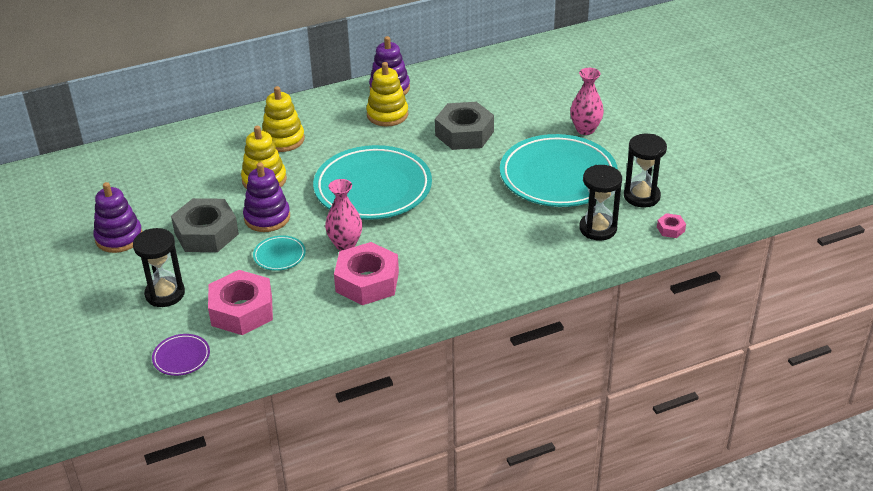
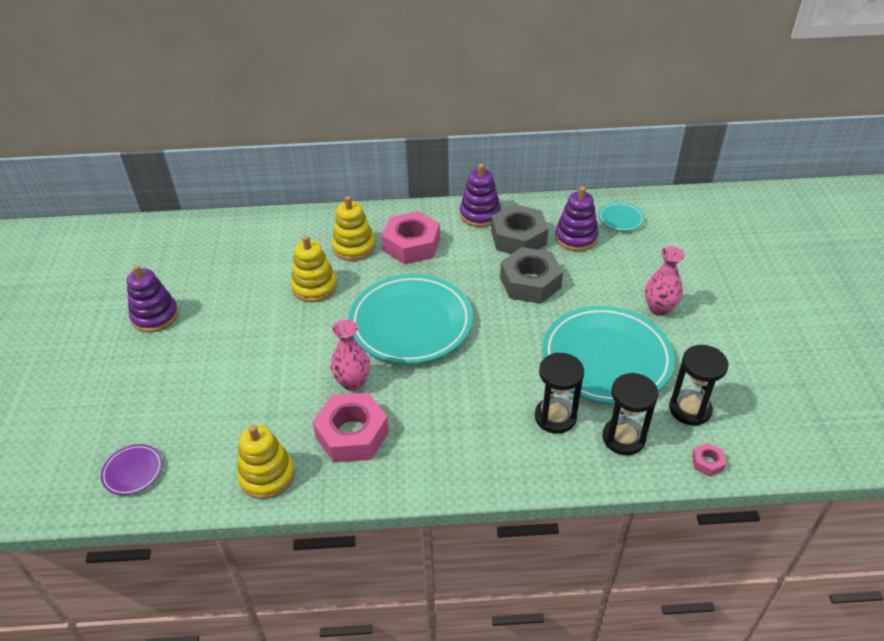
camera: 20 degrees right, 5 degrees up
black hourglass [133,228,185,307] -> black hourglass moved to [535,353,584,434]
grey nut [171,198,239,252] -> grey nut moved to [491,204,548,254]
pink nut [208,270,273,335] -> pink nut moved to [382,211,440,264]
purple stacking toy [243,162,290,232] -> purple stacking toy moved to [555,186,599,251]
turquoise plate [253,235,306,271] -> turquoise plate moved to [598,202,644,231]
yellow stacking toy [366,62,408,127] -> yellow stacking toy moved to [237,425,295,499]

